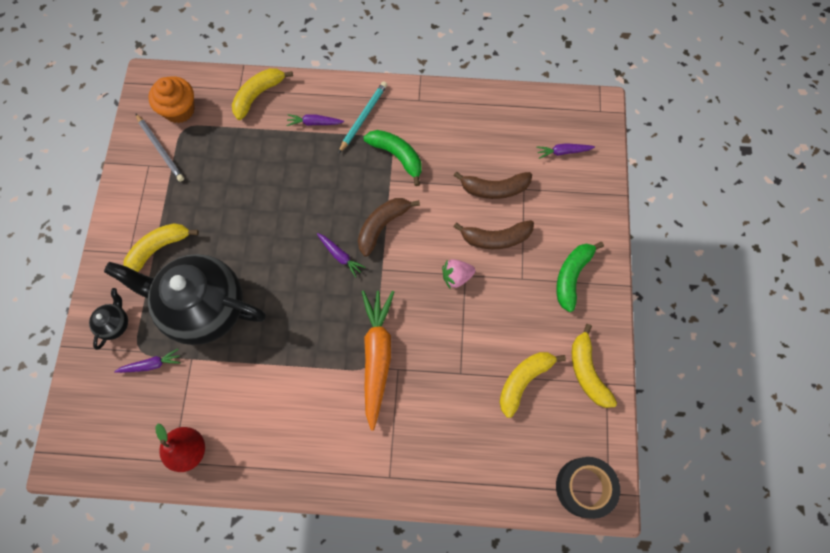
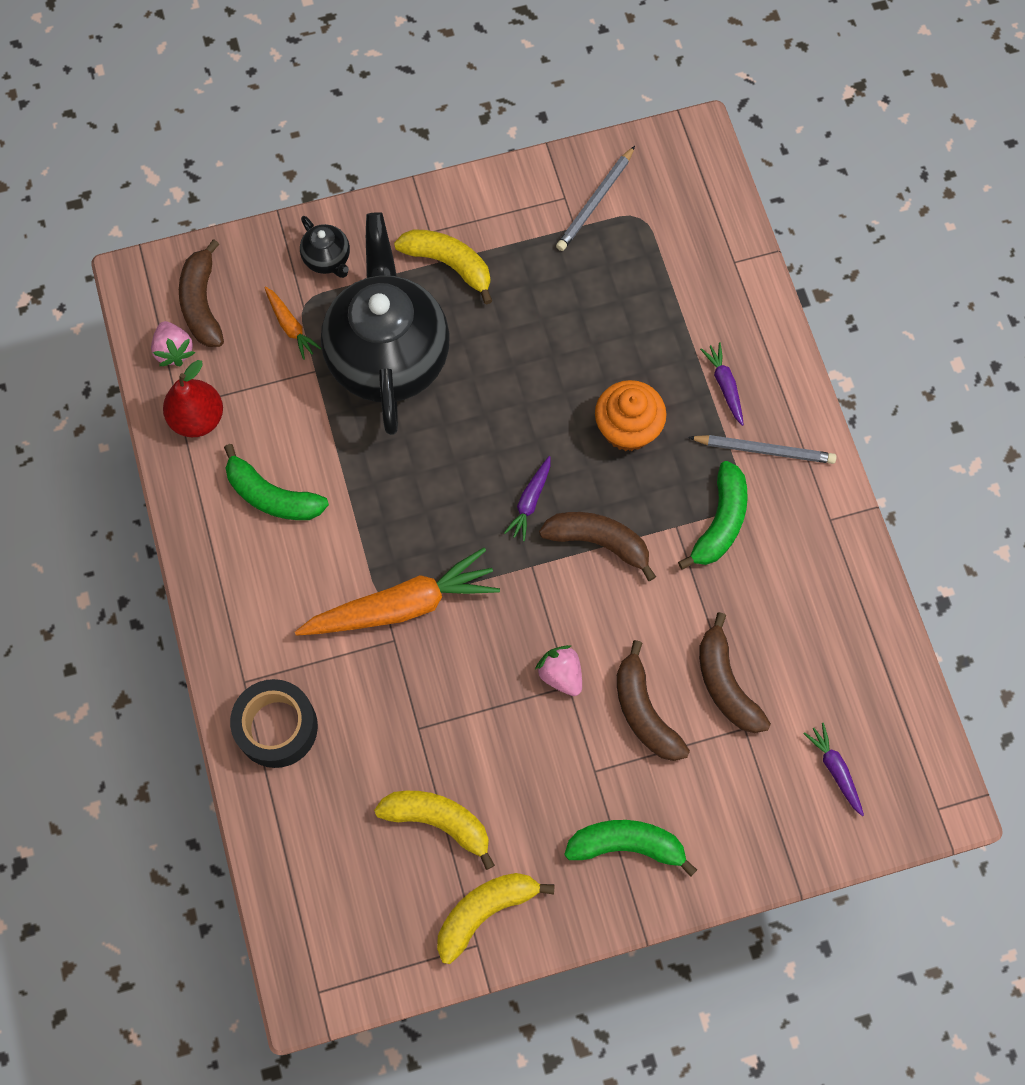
camera: 70 degrees right, 0 degrees up
black teapot [89,288,128,350] -> black teapot turned 60 degrees clockwise [300,216,350,278]
purple carrot [114,349,181,373] -> orange carrot [264,286,322,360]
orange cupcake [148,76,195,123] -> orange cupcake moved to [595,380,667,451]
yellow banana [232,68,293,120] -> none
turquoise pencil [339,81,387,153] -> grey pencil [688,435,836,464]
black tape [556,457,620,519] -> black tape moved to [230,679,318,768]
none -> pink strawberry [151,321,195,366]
none -> brown banana [179,239,224,347]
none -> green banana [224,444,329,520]

